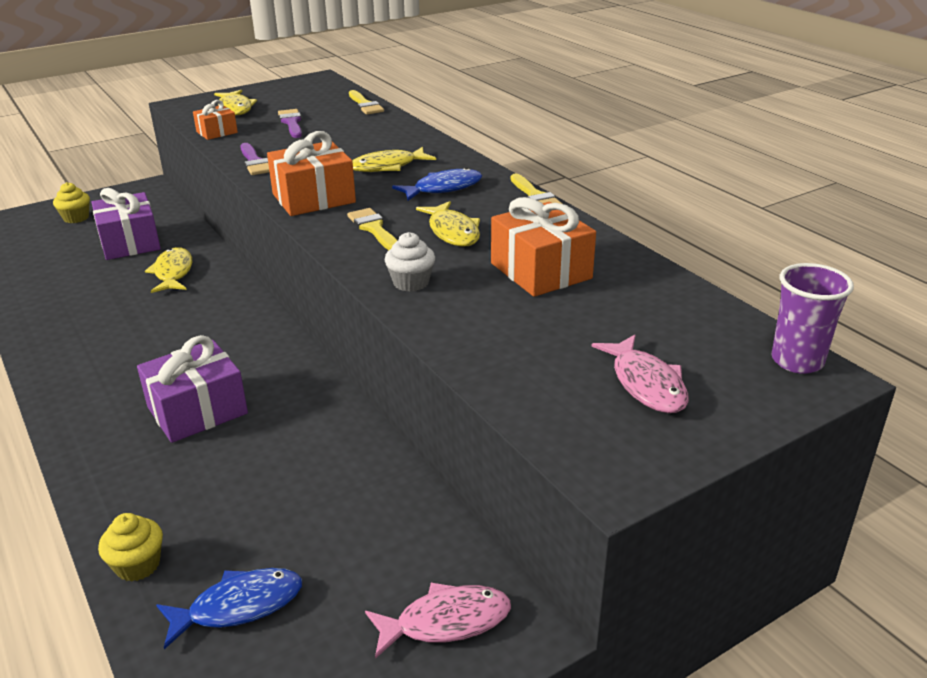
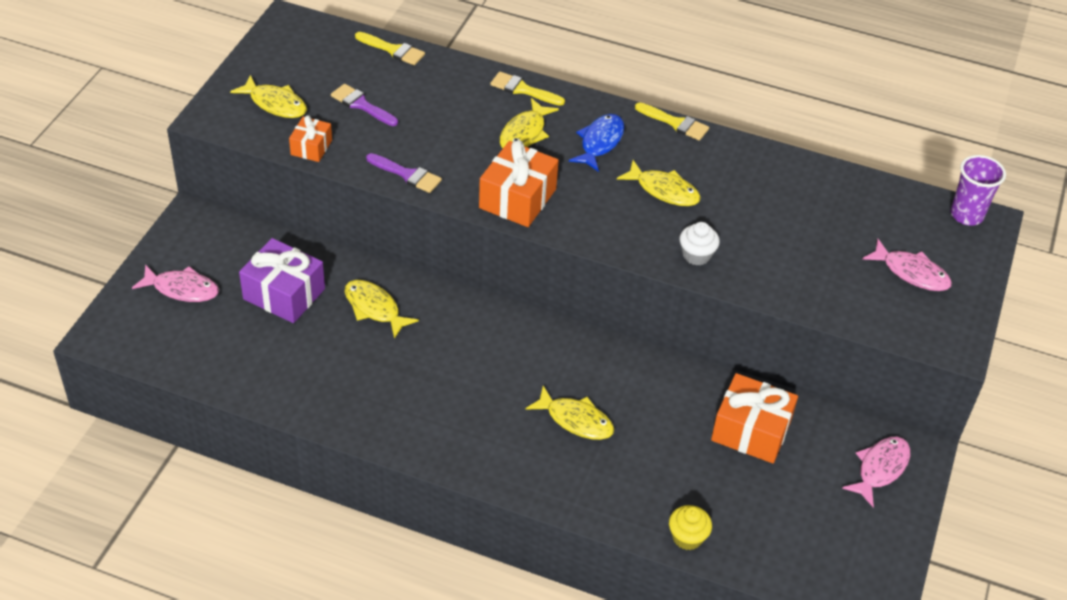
camera: 40 degrees left, 15 degrees up
yellow cupcake [53,182,90,223] -> pink fish [132,265,219,302]
purple gift [137,335,248,443] -> yellow fish [526,386,614,440]
blue fish [156,568,302,649] -> none
yellow brush [347,208,398,250] -> yellow brush moved to [490,71,565,106]
orange gift [491,197,596,297] -> orange gift moved to [711,373,798,463]

